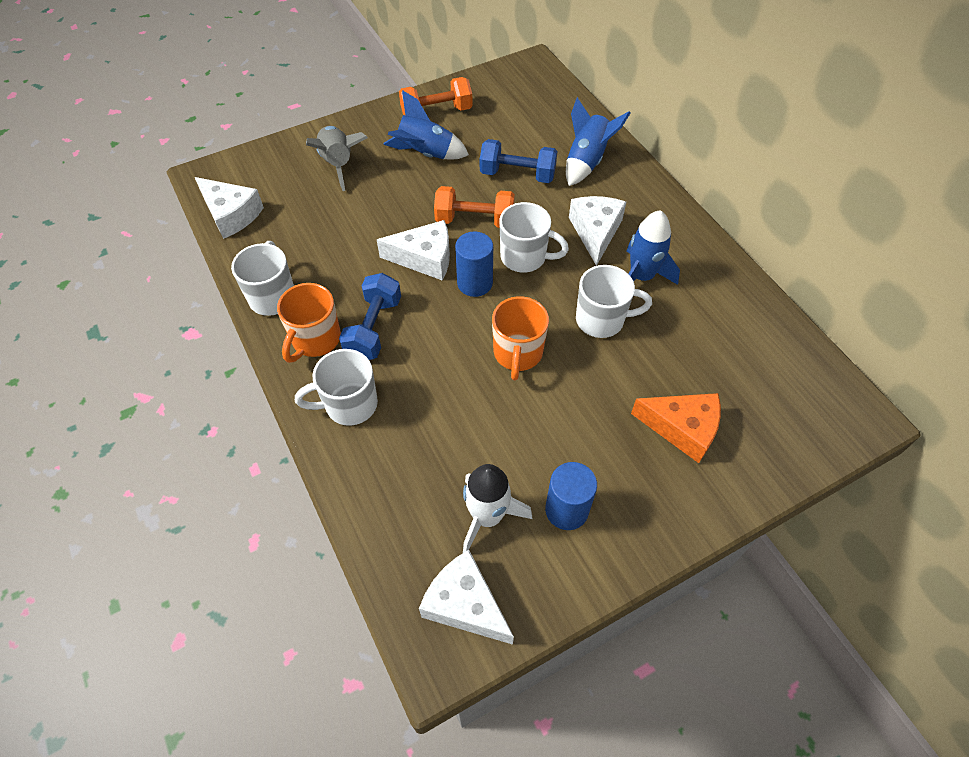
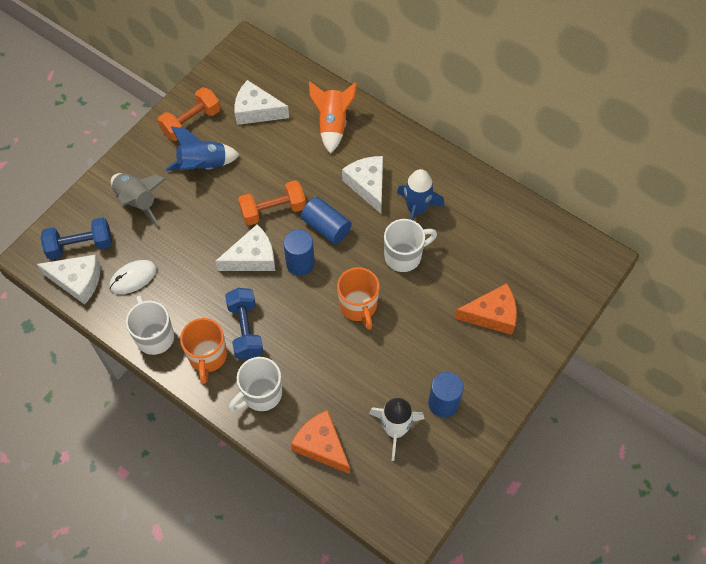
camera: 25 degrees left, 5 degrees up
white cheese [419,550,514,645] -> white cheese moved to [234,80,289,125]
blue dumbbell [480,139,558,183] -> blue dumbbell moved to [41,217,112,260]
white mug [499,202,569,272] -> blue cylinder [301,197,352,244]
blue rocket [566,97,630,186] -> orange rocket [309,81,357,154]
none -> white mouse [109,260,157,294]
none -> orange cheese [291,410,350,474]

